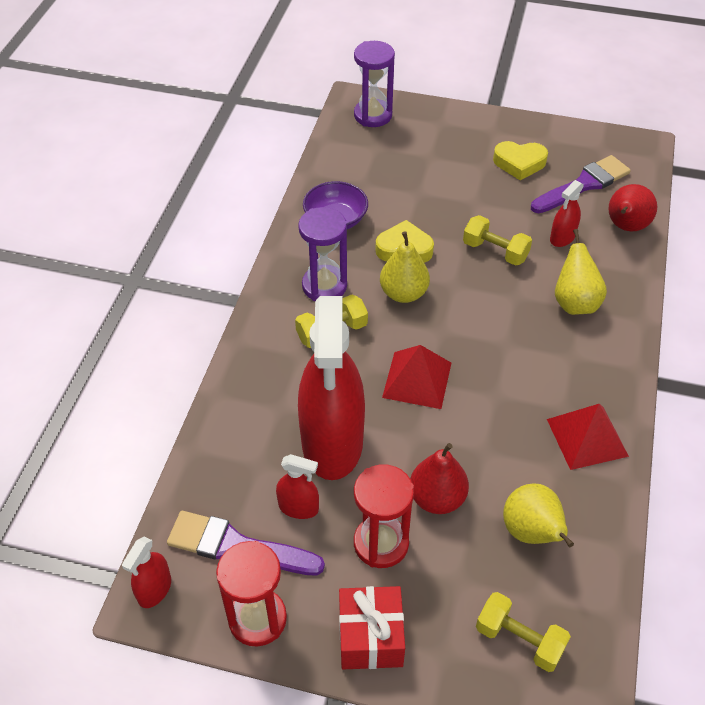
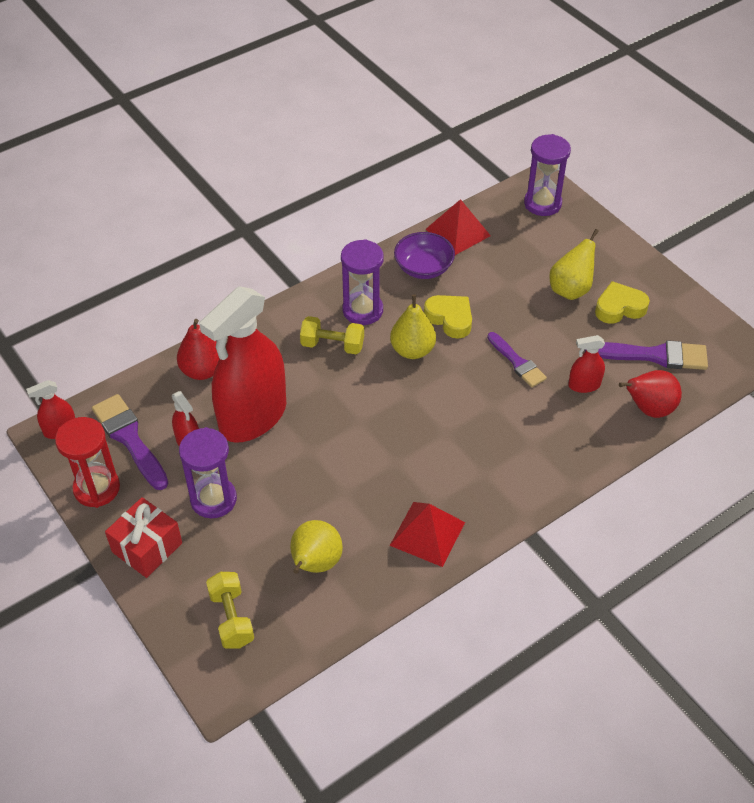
camera: 40 degrees right, 0 degrees up
red hourglass [354,464,414,568] -> purple hourglass [179,427,237,518]
red pyramid [382,345,451,409] -> red pyramid moved to [426,199,491,255]
red pear [410,443,469,514] -> red pear moved to [177,319,219,380]
yellow dumbbell [463,215,532,266] -> purple brush [487,332,547,387]
yellow heart [493,141,548,180] -> yellow heart turned 120 degrees clockwise [595,281,650,324]
yellow pear [555,229,607,315] -> yellow pear moved to [549,229,599,300]

